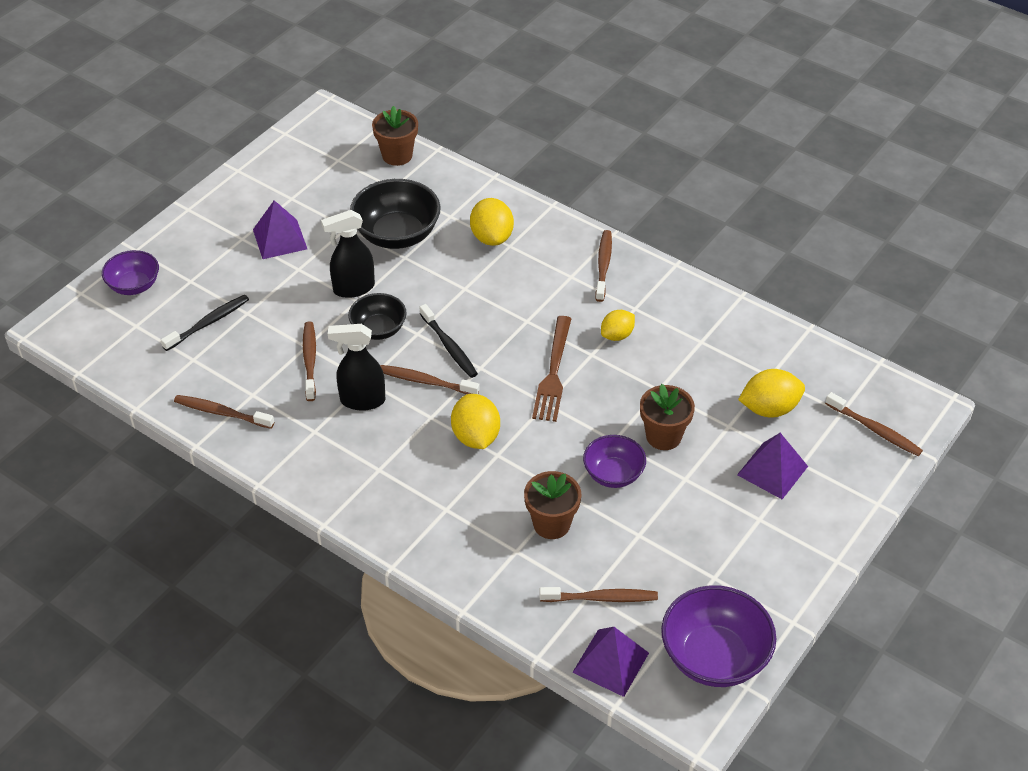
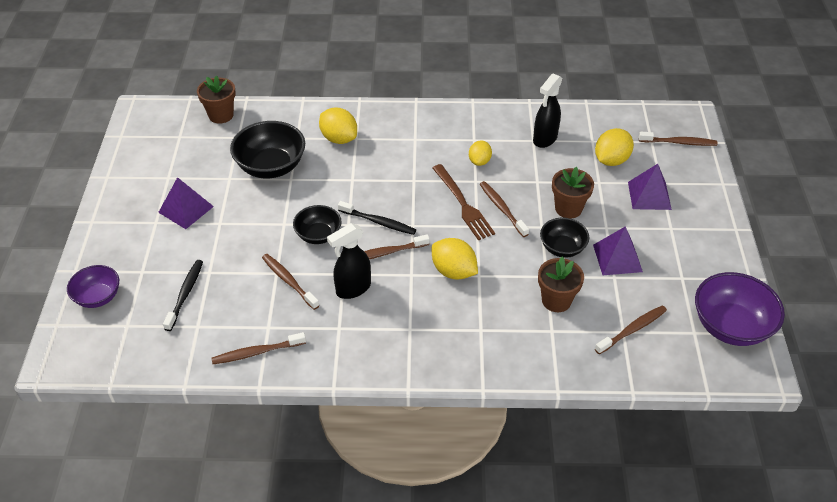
camera: 35 degrees left, 0 degrees up
black spray bottle [321,210,375,298] -> black spray bottle moved to [533,74,562,148]
purple pyramid [572,627,649,697] -> purple pyramid moved to [593,226,643,275]
purple bowl [583,435,646,488] -> black bowl [540,218,589,258]
brown toothbrush [595,230,612,302] -> brown toothbrush moved to [480,181,529,237]

